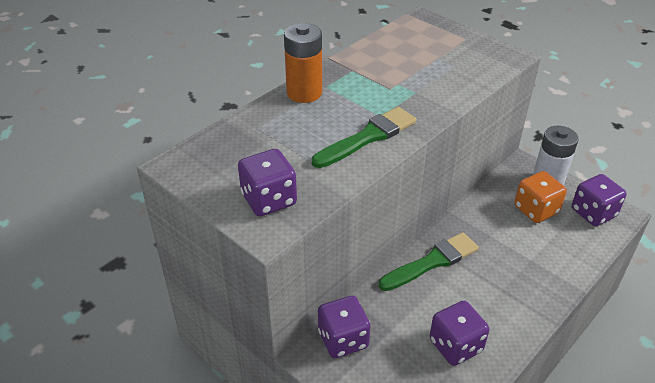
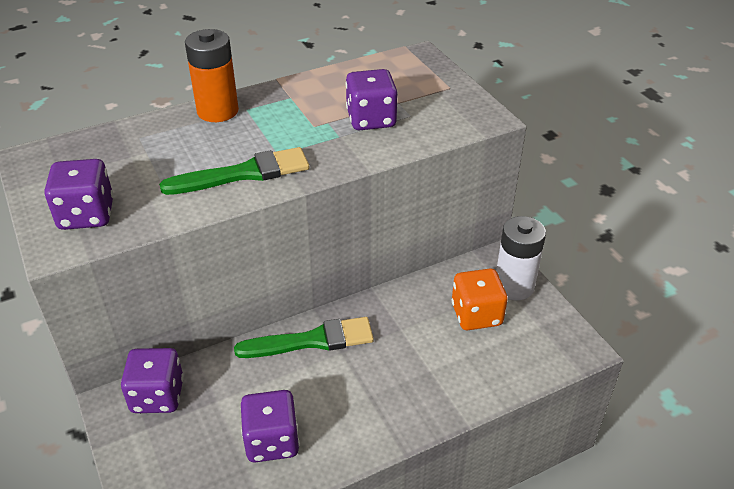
camera: 20 degrees right, 0 degrees up
purple dice [572,174,627,226] -> purple dice moved to [346,69,398,130]

